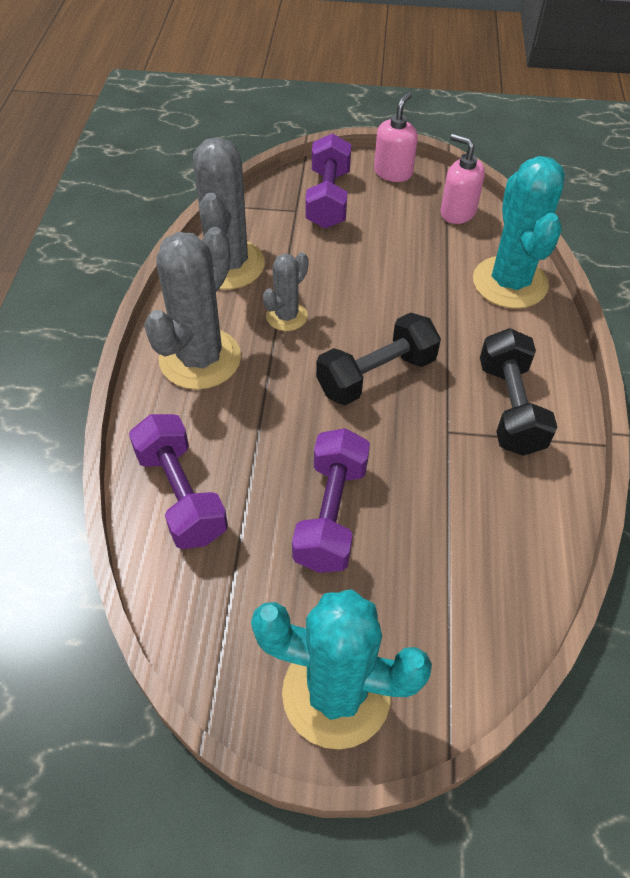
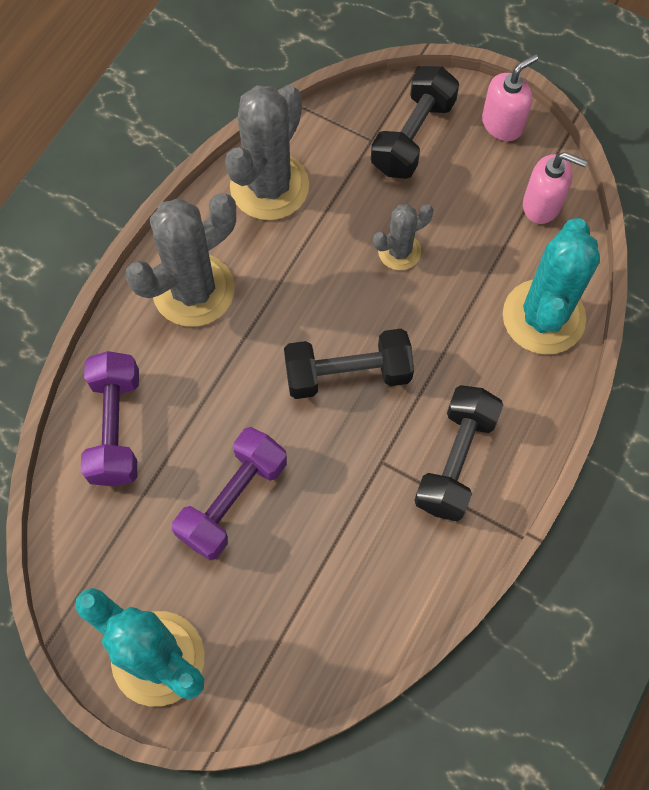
camera: 25 degrees right, 15 degrees up
grey cactus [263,252,308,331] -> grey cactus moved to [373,204,434,270]
purple dumbbell [305,133,351,228] -> black dumbbell [371,66,459,179]
pink soap dispenser [440,134,485,224] -> pink soap dispenser turned 135 degrees clockwise [523,152,587,224]

